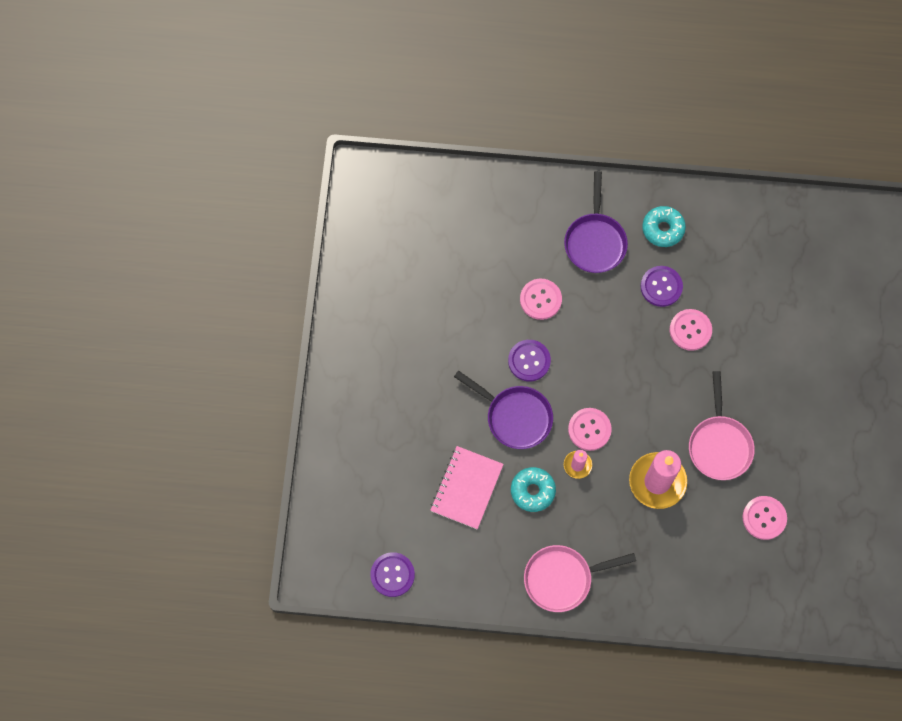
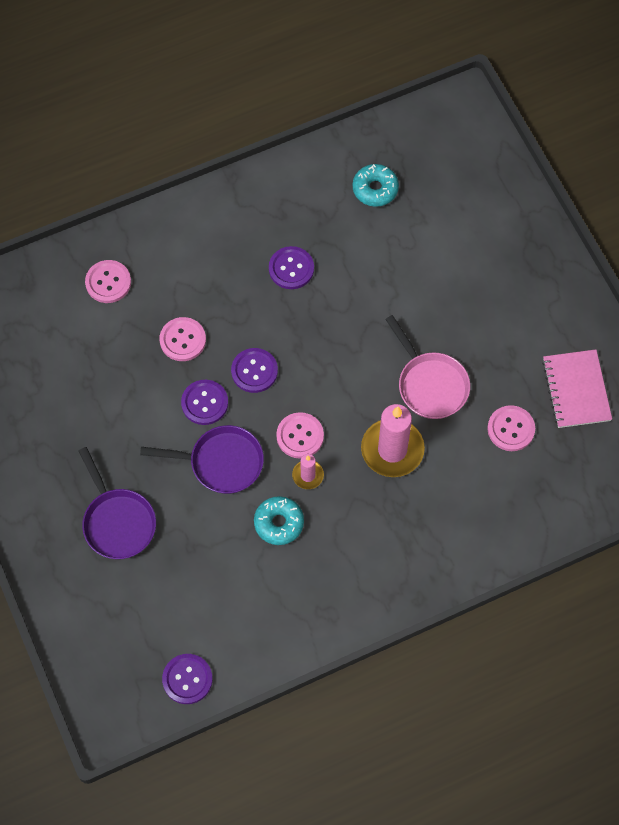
camera: 30 degrees left, 5 degrees down
pink notebook [430,446,504,529] -> pink notebook moved to [542,349,612,428]
pink pan [524,545,636,612] -> none
purple pan [564,171,628,273] -> purple pan moved to [78,447,156,559]
turquoise donut [642,206,686,247] -> turquoise donut moved to [353,164,399,207]
pink button [670,309,712,351] -> pink button moved to [85,260,131,303]
none -> purple button [231,348,278,393]

